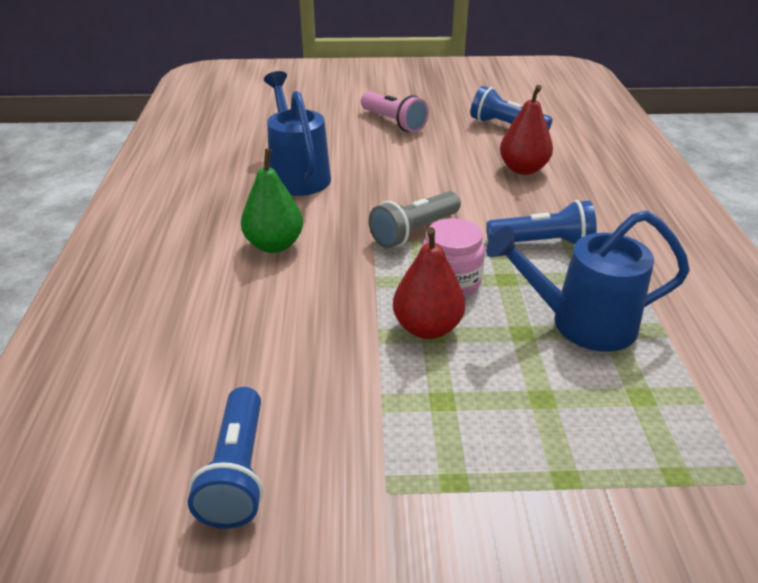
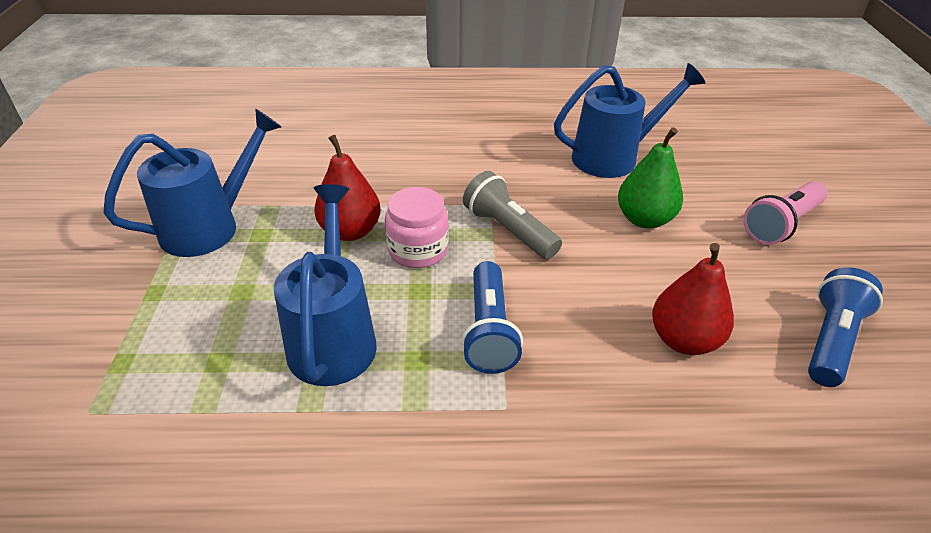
camera: 90 degrees right, 5 degrees up
blue flashlight [188,387,263,529] -> none
green pear [241,148,303,253] -> green pear moved to [618,127,683,229]
none -> blue watering can [103,108,282,257]

